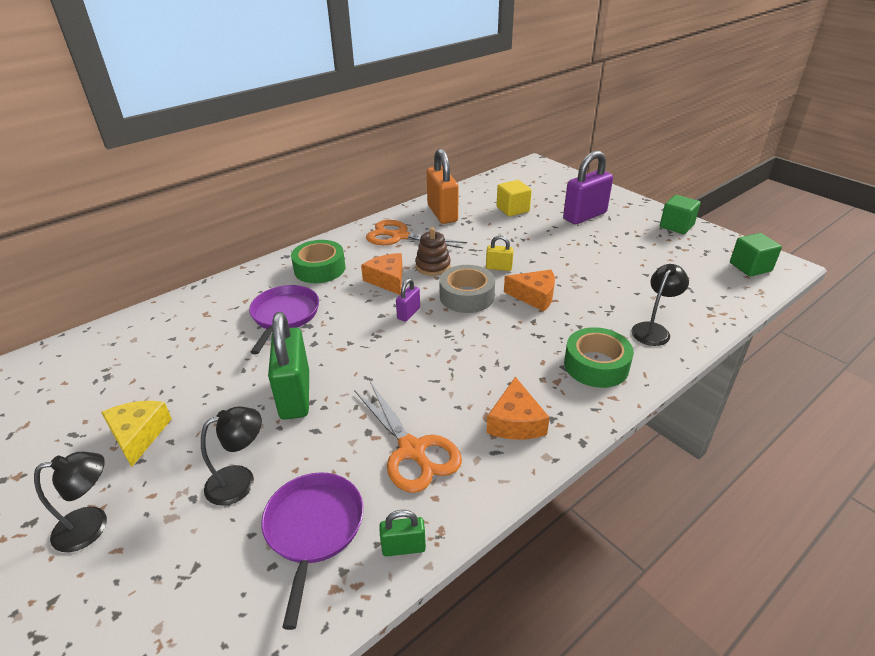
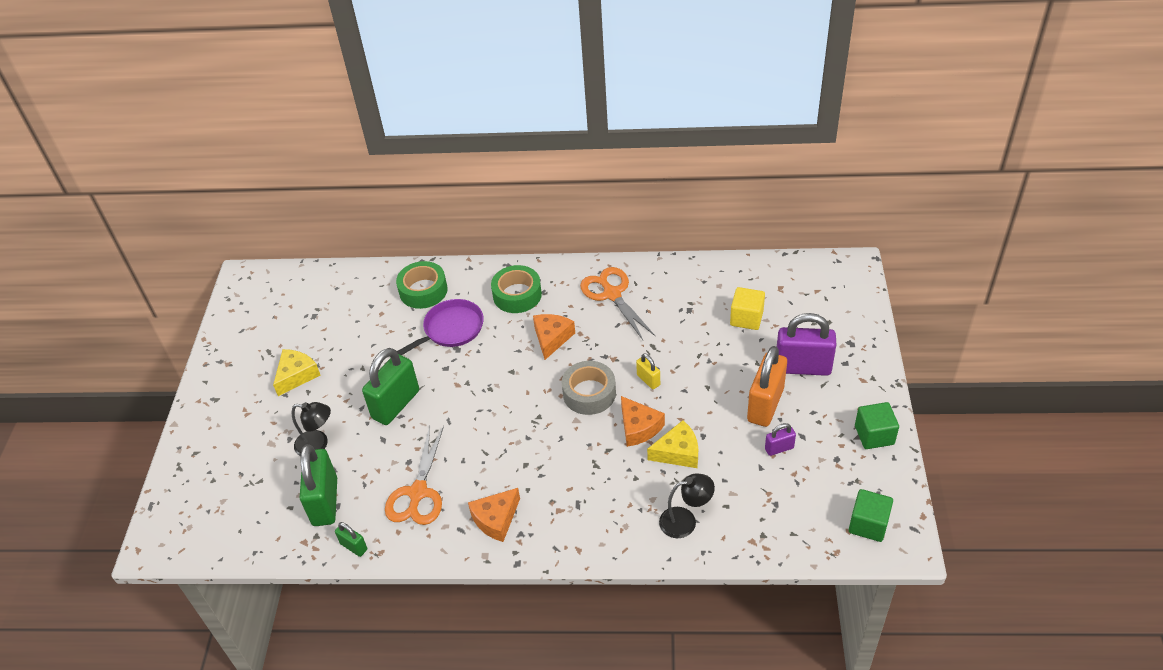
camera: 45 degrees right, 10 degrees up
black lamp [34,452,107,552] -> none
purple pan [261,472,364,630] -> green padlock [300,444,337,526]
purple padlock [396,278,420,322] -> purple padlock moved to [765,423,796,456]
brown stacking toy [415,227,451,276] -> none
orange padlock [427,149,458,224] -> orange padlock moved to [747,346,787,427]
green tape [564,327,634,388] -> green tape moved to [396,261,448,309]
none -> yellow cheese [647,420,698,468]

